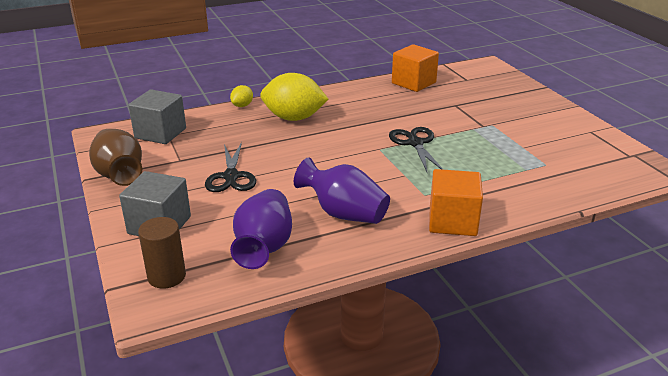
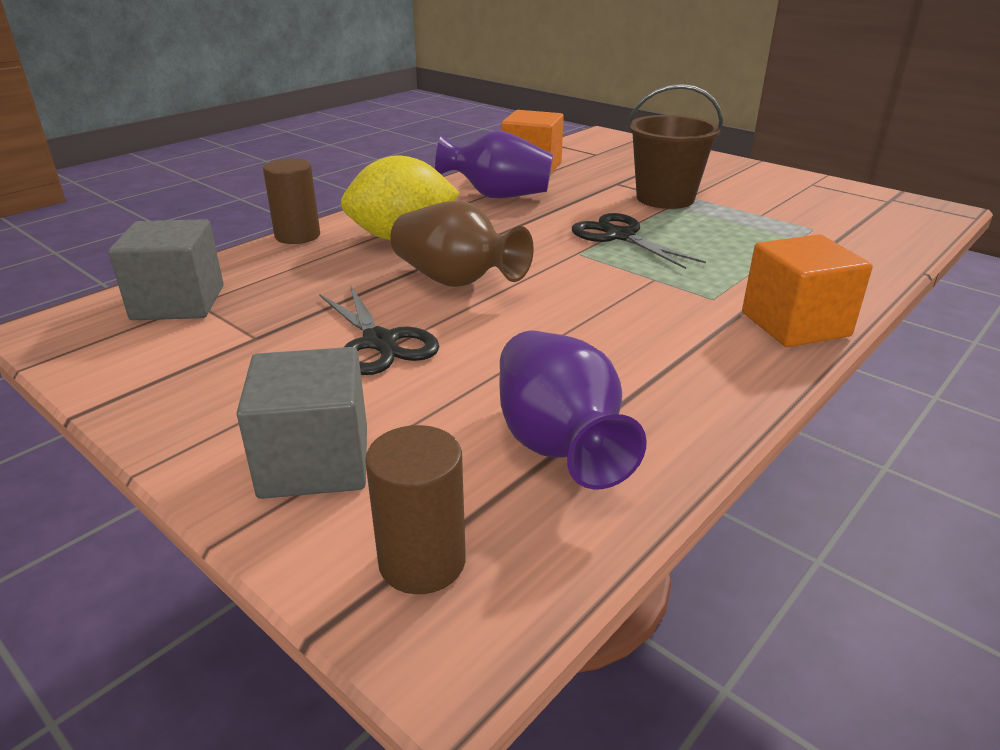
camera: 25 degrees left, 0 degrees up
brown vase [89,129,142,186] -> brown vase moved to [390,201,534,287]
yellow lemon [230,85,253,107] -> brown cylinder [263,158,320,244]
purple vase [294,157,390,224] -> purple vase moved to [435,130,553,198]
none -> brown bucket [627,84,723,209]

